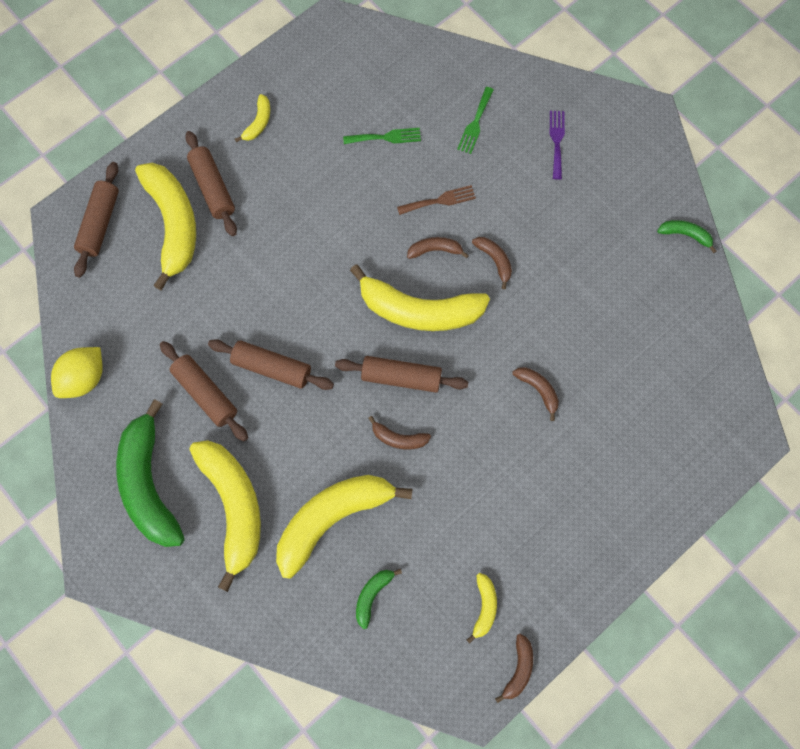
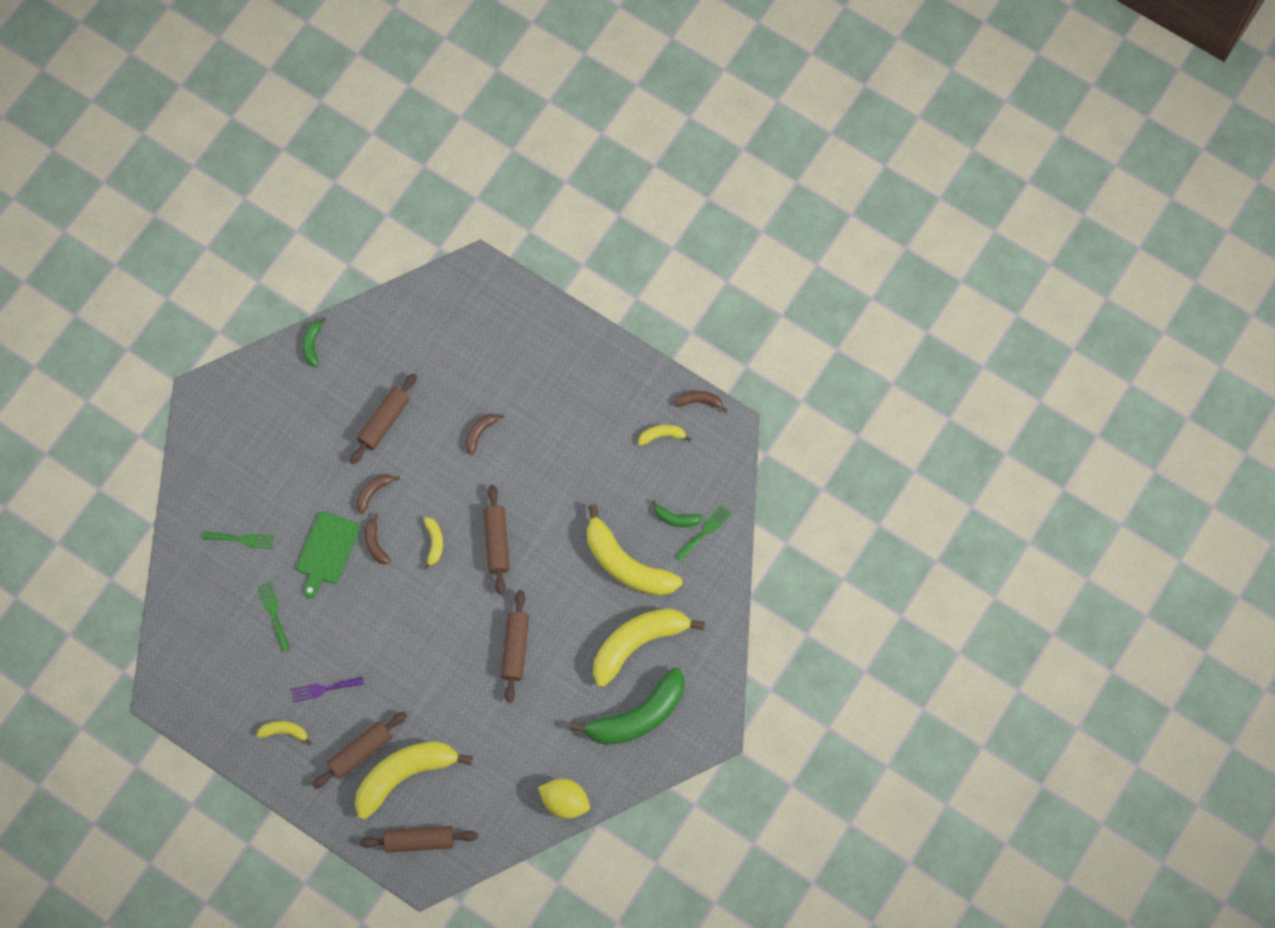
camera: 105 degrees left, 0 degrees up
brown rolling pin [160,341,248,441] -> brown rolling pin moved to [350,373,417,464]
yellow banana [350,264,490,331] -> yellow banana [424,517,443,570], size x0.44
brown banana [368,416,431,450] -> none
brown fork [397,185,476,215] -> green cutting board [296,511,360,598]
purple fork [550,111,565,180] -> purple fork moved to [291,676,364,702]
none -> green fork [675,505,732,561]

